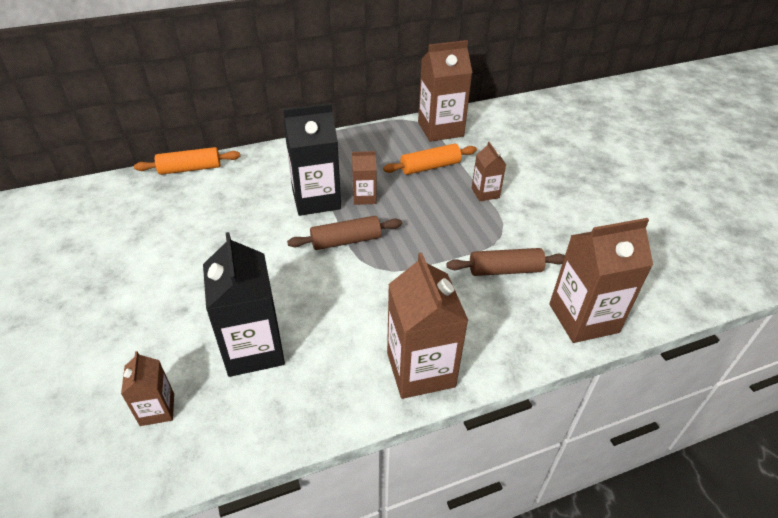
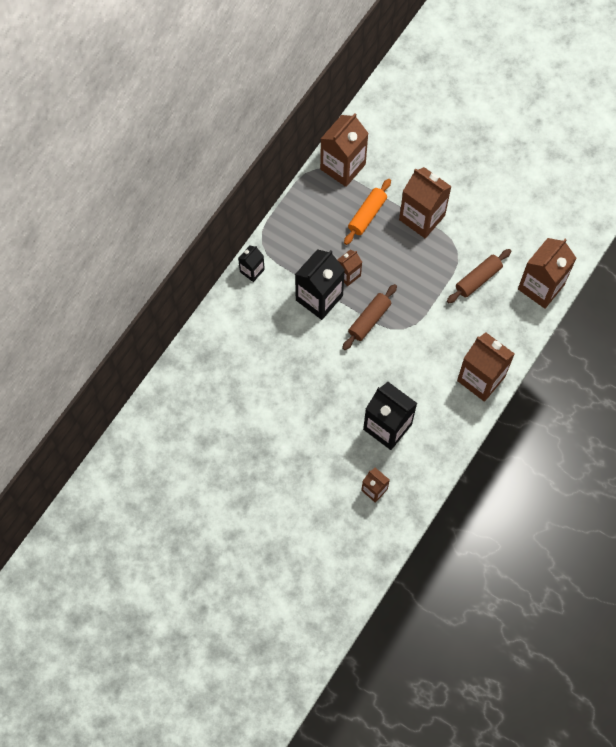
camera: 35 degrees left, 25 degrees up
orange rolling pin [134,147,241,175] -> none
brown carton [472,142,506,201] -> brown carton [399,167,452,238], size x1.90
none -> black carton [238,245,265,282]

